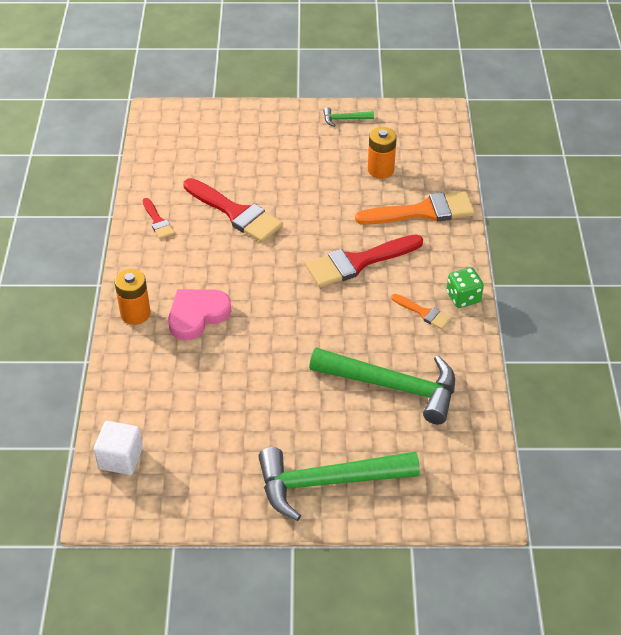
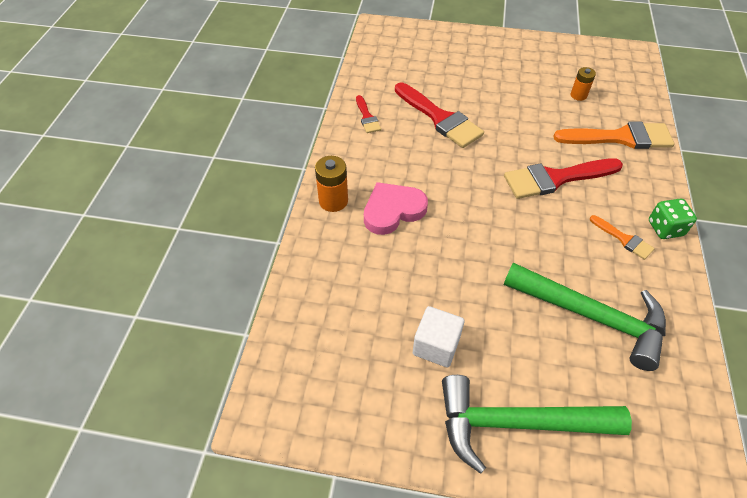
camera: 10 degrees right, 5 degrees up
white cube [94,421,143,475] -> white cube moved to [413,306,464,367]
green hammer [323,107,374,127] -> none
orange battery [368,127,397,179] -> orange battery [571,67,596,101], size x0.66

